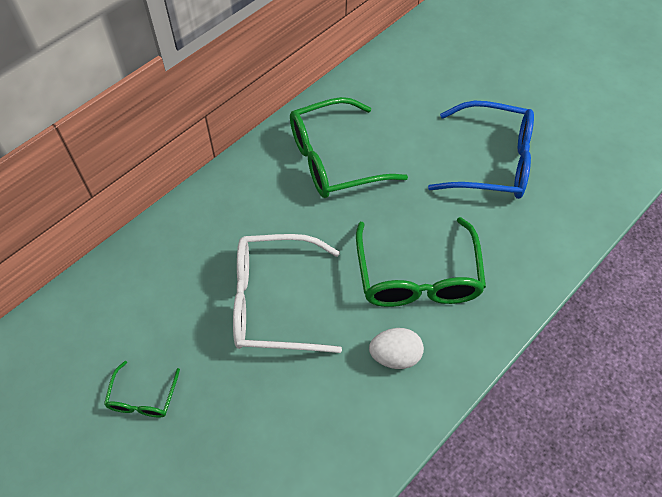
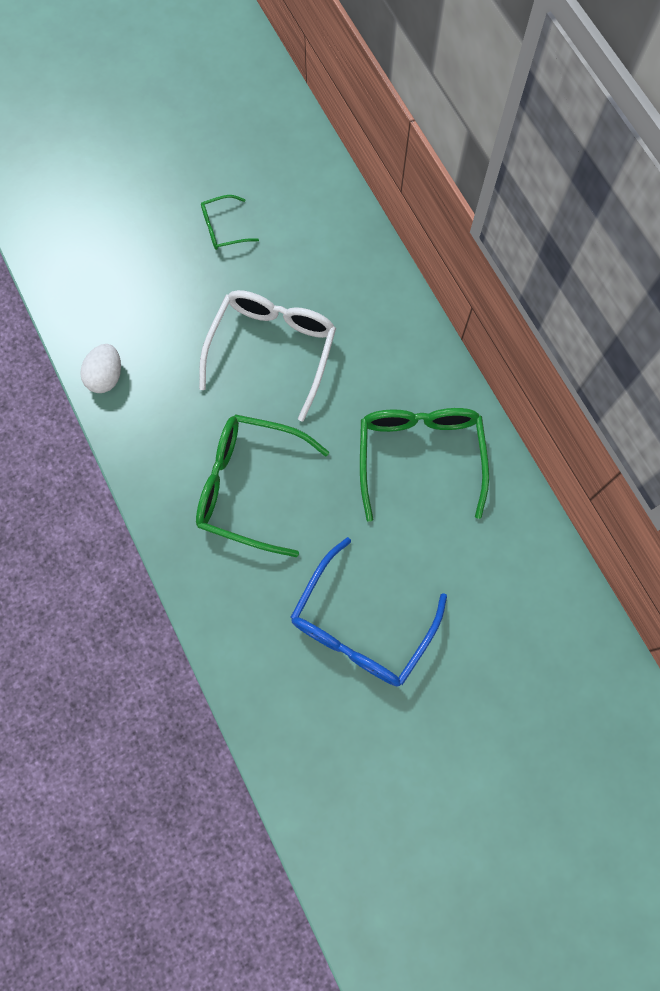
camera: 110 degrees right, 15 degrees up
green glasses [104,361,180,418] -> green glasses turned 45 degrees counterclockwise [201,195,259,250]
white egg [369,328,424,369] -> white egg moved to [80,344,121,393]

